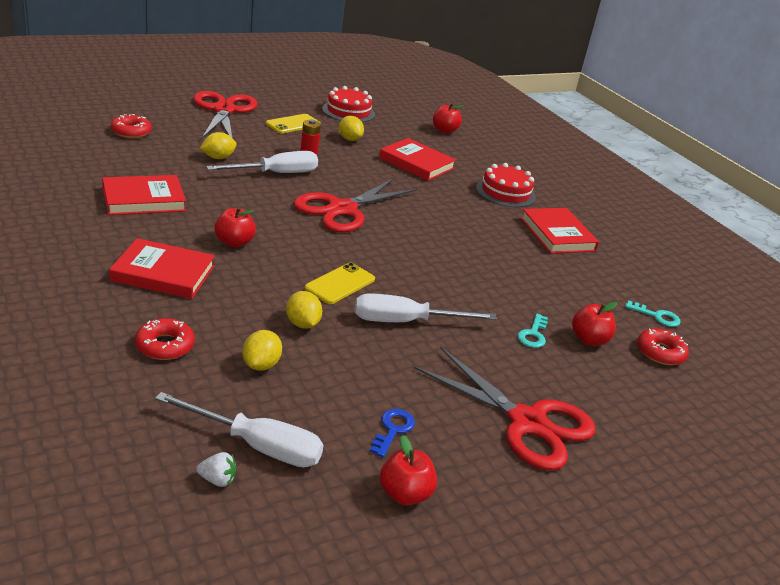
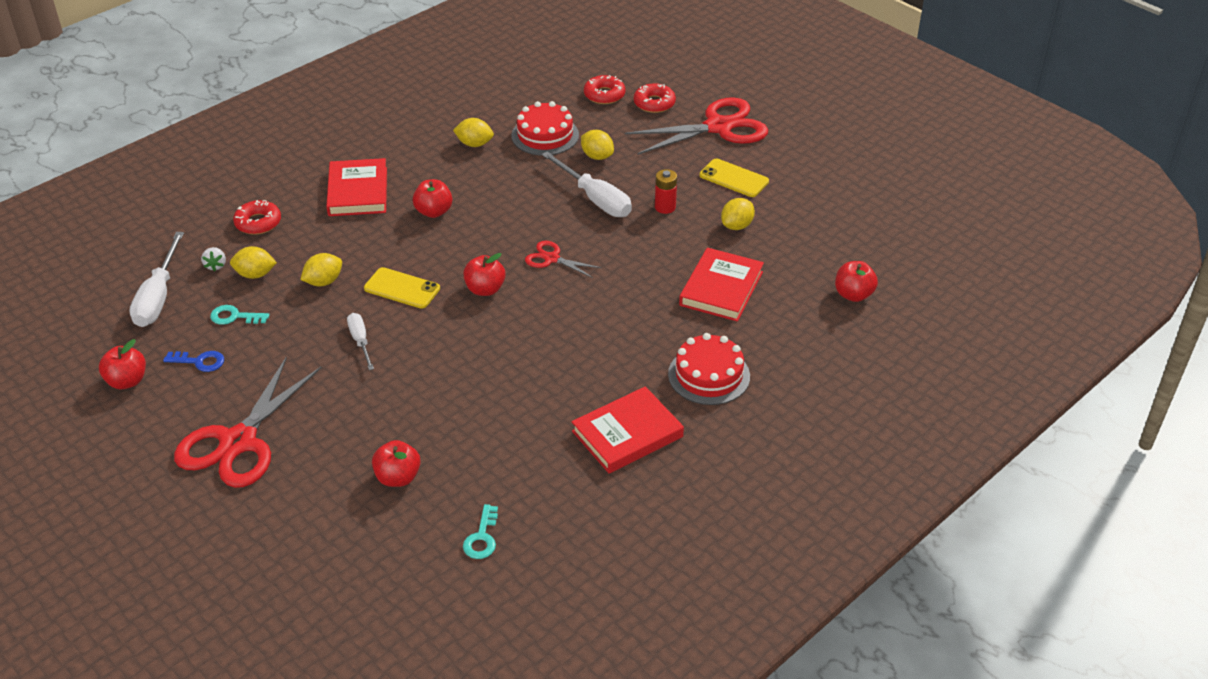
camera: 80 degrees right, 10 degrees up
red book [102,175,186,215] -> yellow lemon [453,118,494,147]
white strawberry [196,452,236,487] -> white strawberry moved to [201,247,226,271]
red scissors [293,178,417,232] -> red scissors [525,241,602,278], size x0.49
red cake [322,86,375,122] -> red cake moved to [511,101,579,156]
white screwdriver [355,293,497,322] -> white screwdriver [347,313,374,370], size x0.58
turquoise key [517,314,548,348] -> turquoise key moved to [210,305,269,325]
red donut [637,328,689,365] -> red donut moved to [634,83,676,113]
none -> red apple [463,253,505,296]

